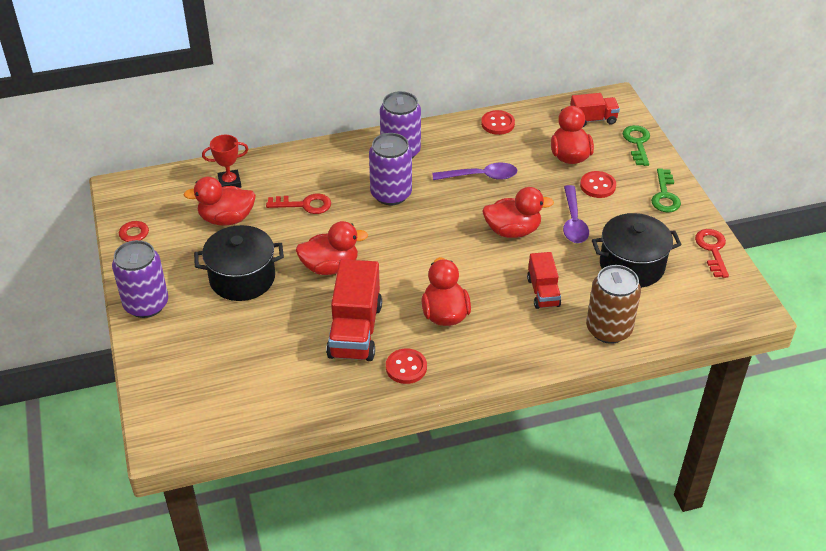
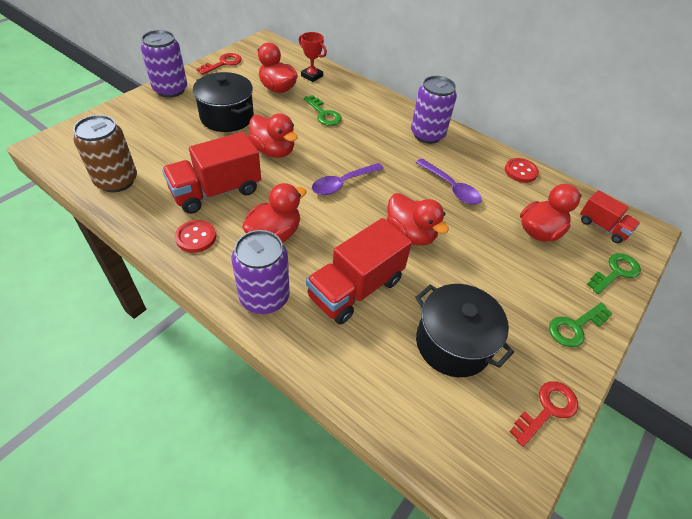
camera: 50 degrees right, 5 degrees up
red key [266,193,331,214] -> green key [304,95,342,126]
purple can [369,133,412,205] -> purple can moved to [232,230,290,314]
red truck [527,252,561,309] -> red truck [306,218,412,325], size x1.72
purple spoon [563,185,589,243] -> purple spoon moved to [312,163,384,195]
red button [580,171,616,198] -> none
brown can [586,265,641,344] -> brown can moved to [73,115,137,192]

